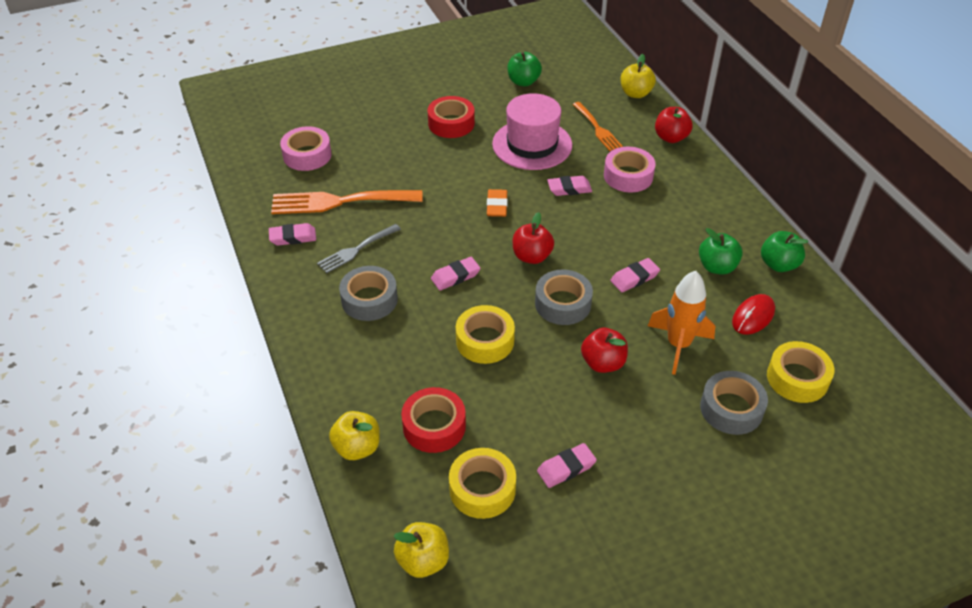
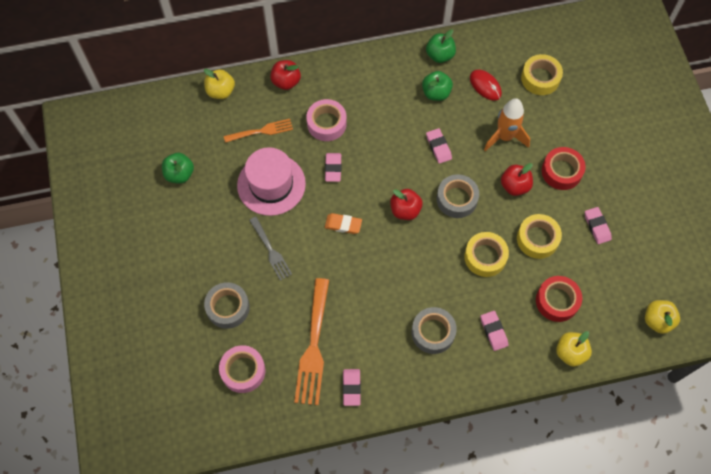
camera: 80 degrees left, 20 degrees up
grey fork [317,224,401,274] -> grey fork moved to [249,217,292,281]
red tape [428,96,475,138] -> red tape moved to [542,147,586,190]
pink eraser [431,257,481,290] -> pink eraser moved to [480,311,508,351]
yellow tape [449,448,516,519] -> yellow tape moved to [517,214,562,259]
grey tape [700,371,768,435] -> grey tape moved to [204,282,250,329]

